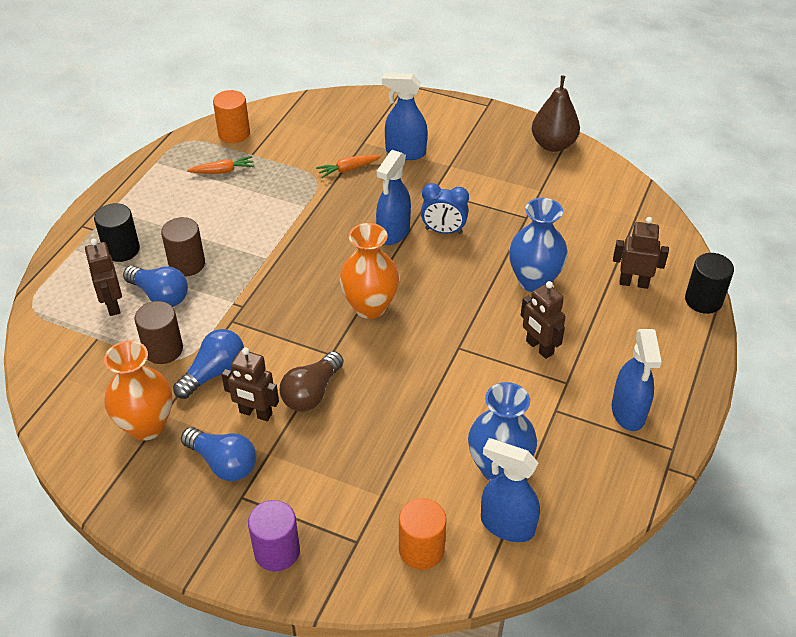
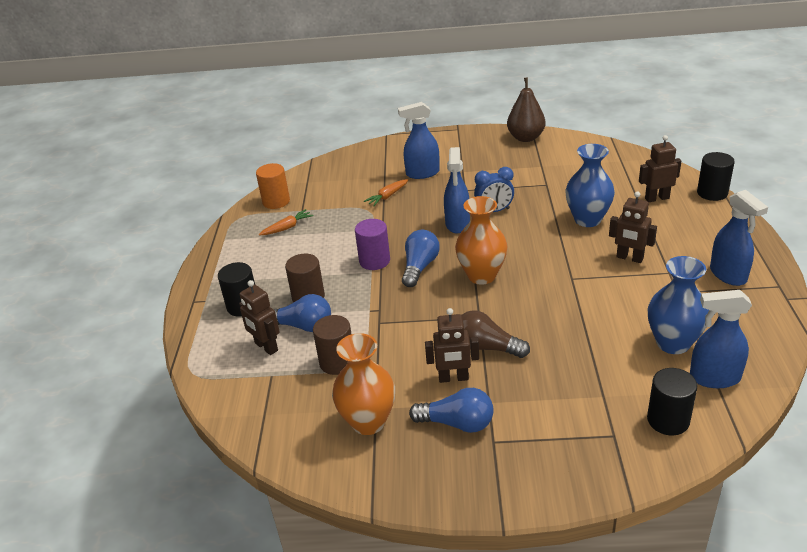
camera: 20 degrees left, 10 degrees down
blue light bulb [173,329,244,399] -> blue light bulb moved to [402,230,440,287]
purple cylinder [248,500,300,572] -> purple cylinder moved to [355,219,390,270]
brown light bulb [280,351,344,412] -> brown light bulb turned 105 degrees clockwise [462,310,530,358]
orange cylinder [399,498,447,570] -> black cylinder [647,368,697,435]

